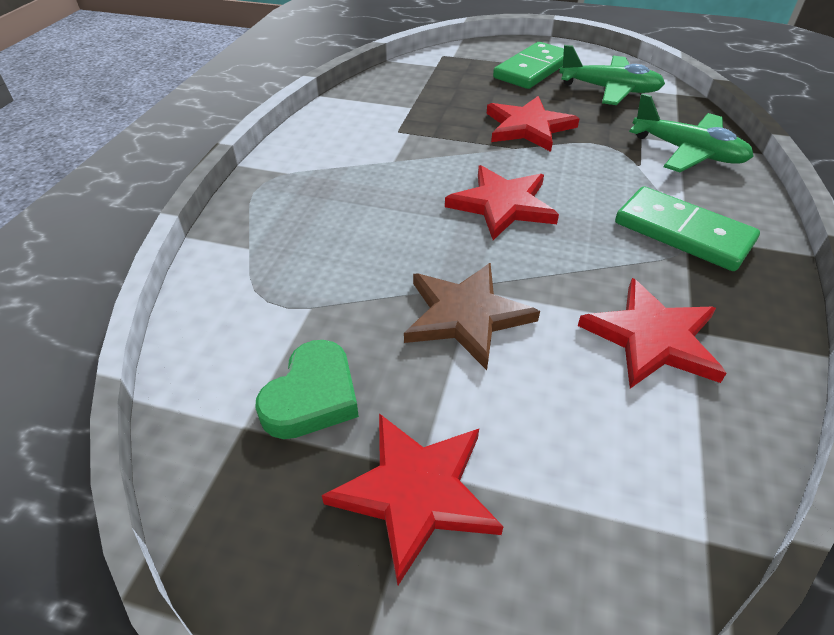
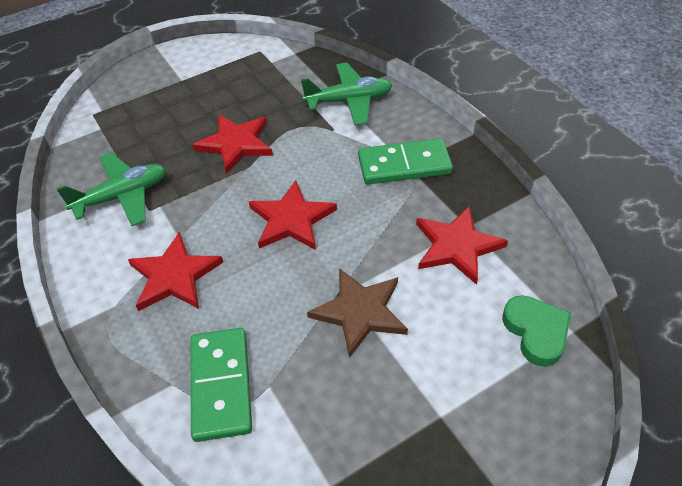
camera: 45 degrees left, 5 degrees up
green heart [255,340,359,439] -> green heart moved to [502,295,571,367]
red star [322,413,503,585] -> red star moved to [128,232,223,311]
green domino [493,42,564,89] -> green domino moved to [191,328,252,442]
green plane [559,45,665,105] -> green plane moved to [57,152,166,226]

